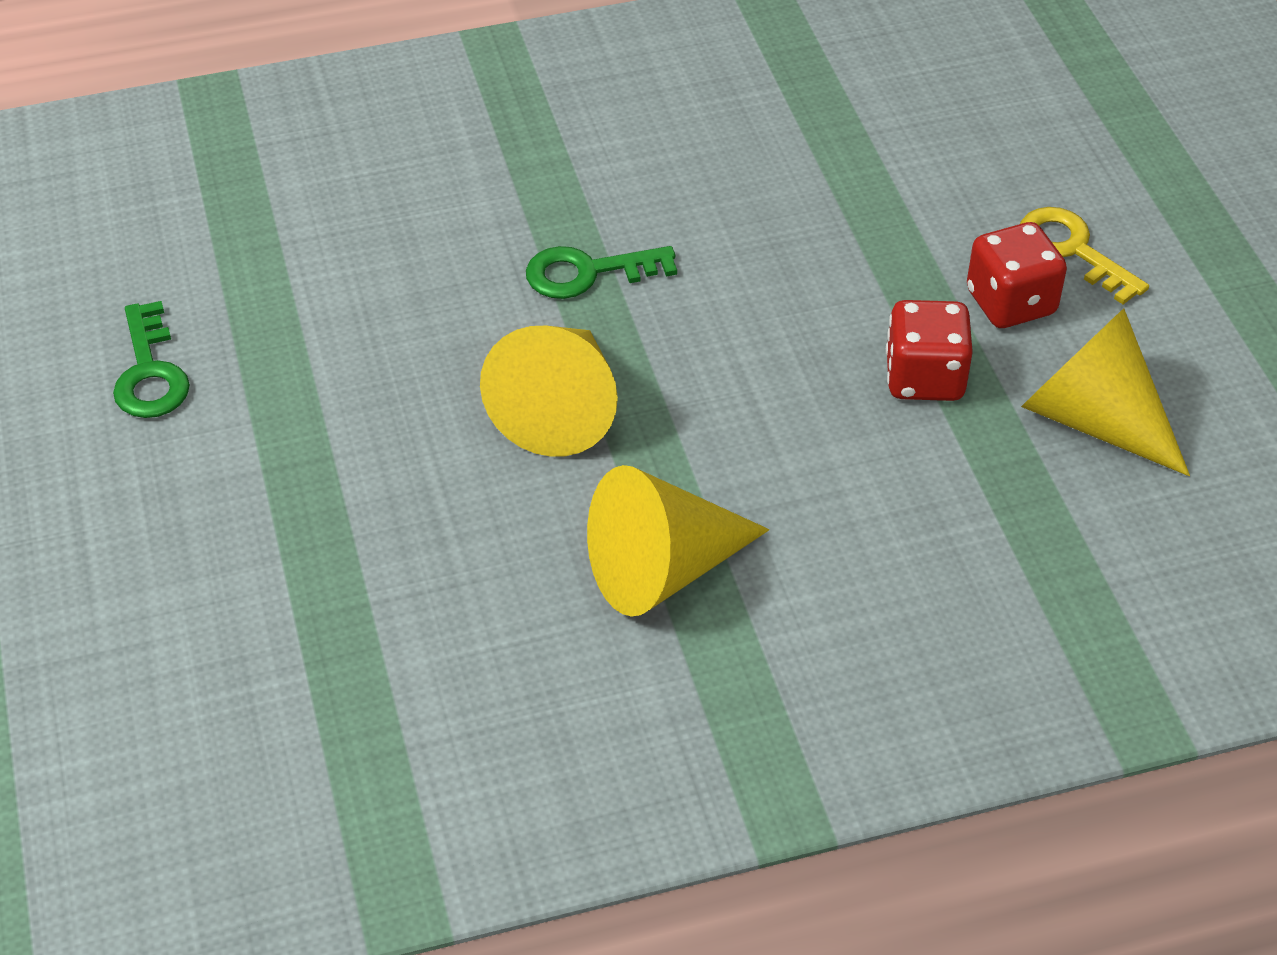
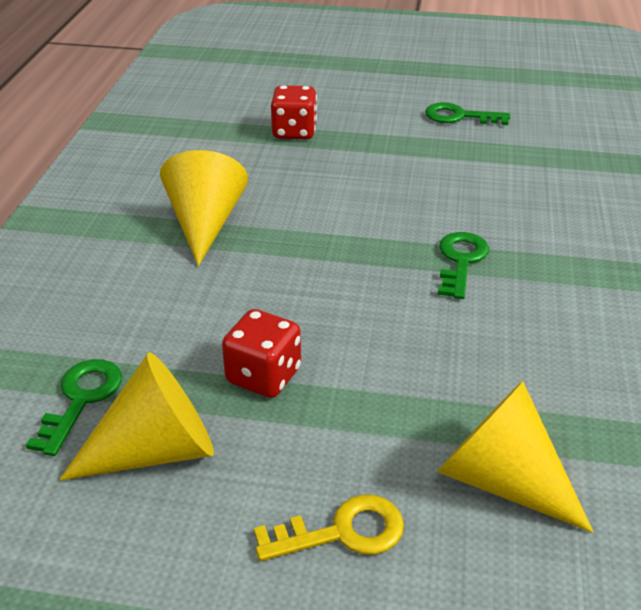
camera: 115 degrees right, 10 degrees down
yellow cone [480,326,618,457] -> yellow cone moved to [437,381,593,533]
red dice [967,222,1067,328] -> red dice moved to [271,85,317,140]
none -> green key [26,359,122,456]

